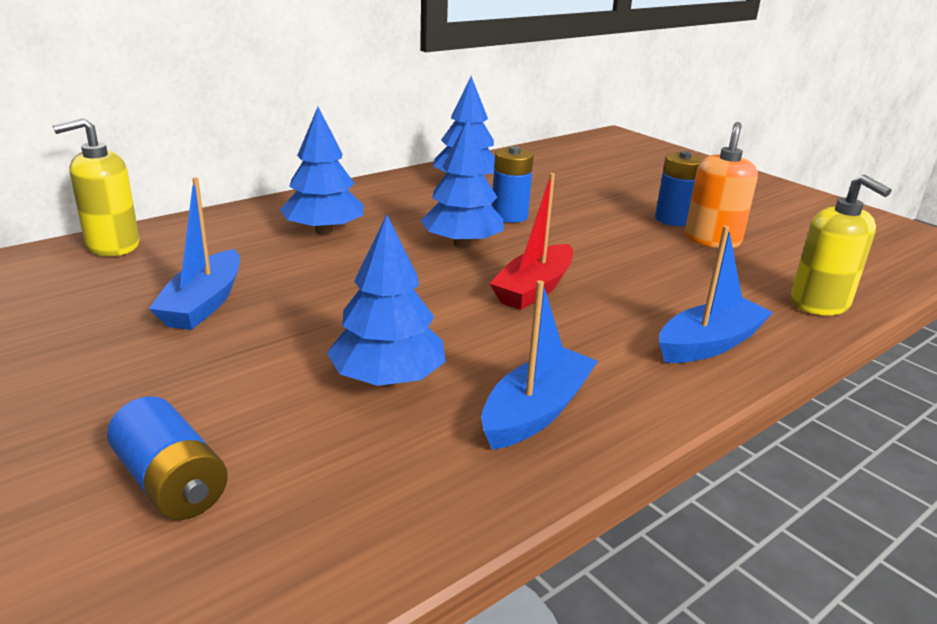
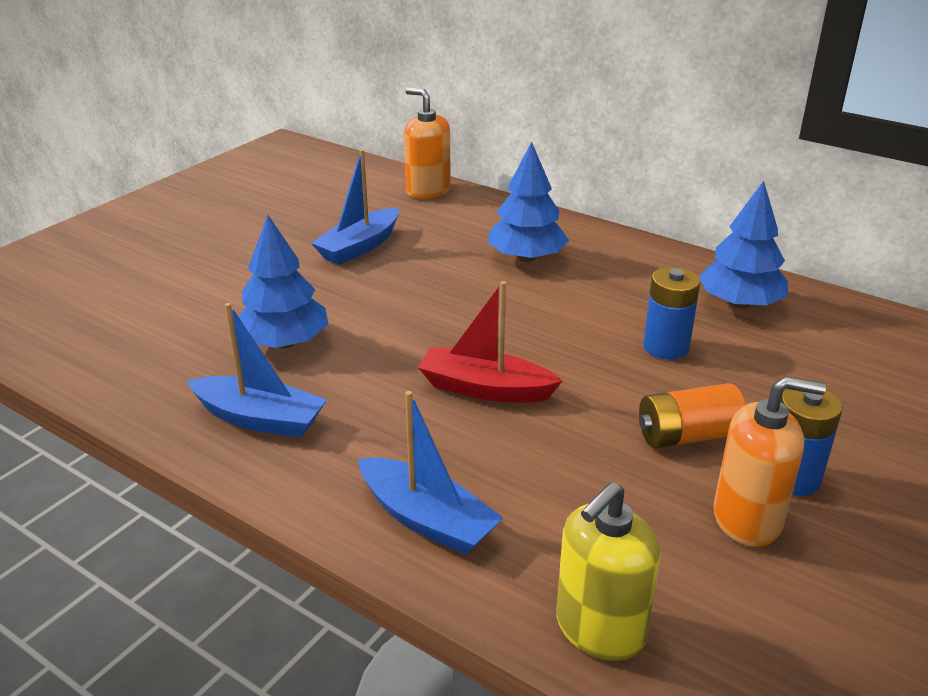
camera: 75 degrees right, 5 degrees up
yellow soap dispenser [53,118,140,256] -> orange soap dispenser [404,88,451,199]
blue battery [107,396,228,520] -> none
blue boat [149,177,240,330] -> blue boat turned 45 degrees counterclockwise [311,149,399,265]
blue tree [420,119,504,248] -> none
none -> orange battery [639,383,746,448]

